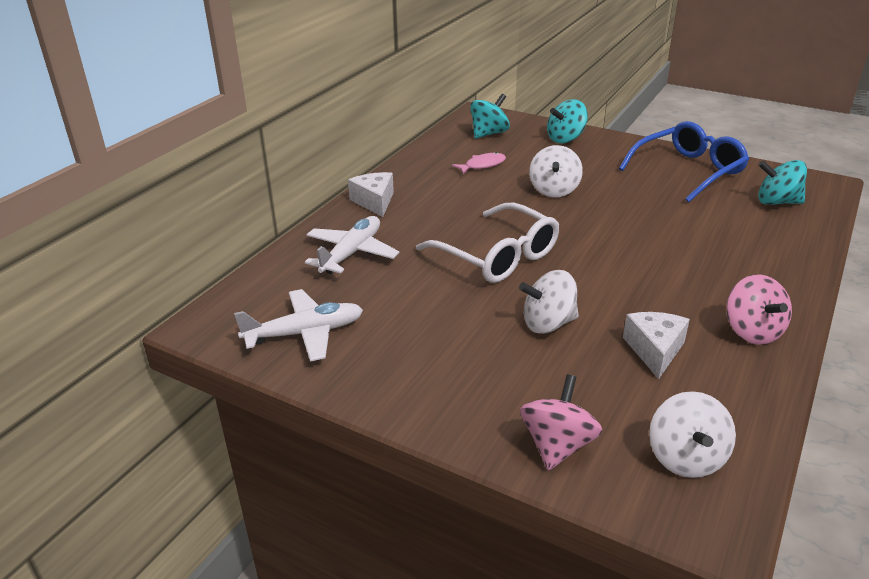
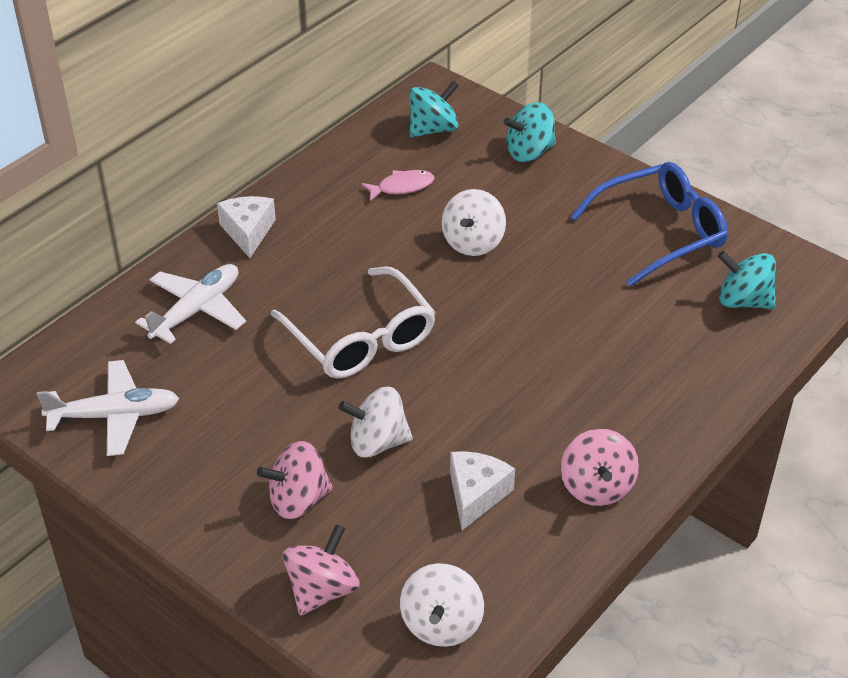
camera: 10 degrees right, 10 degrees up
none -> pink spinning top [257,441,333,519]

